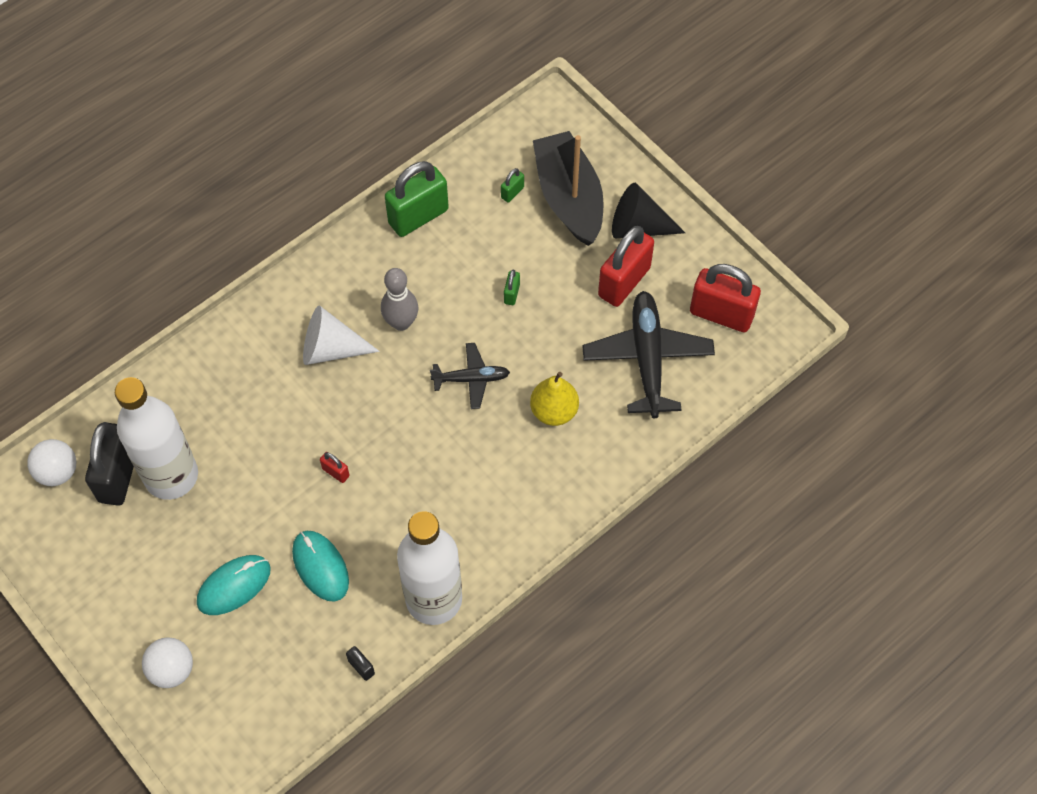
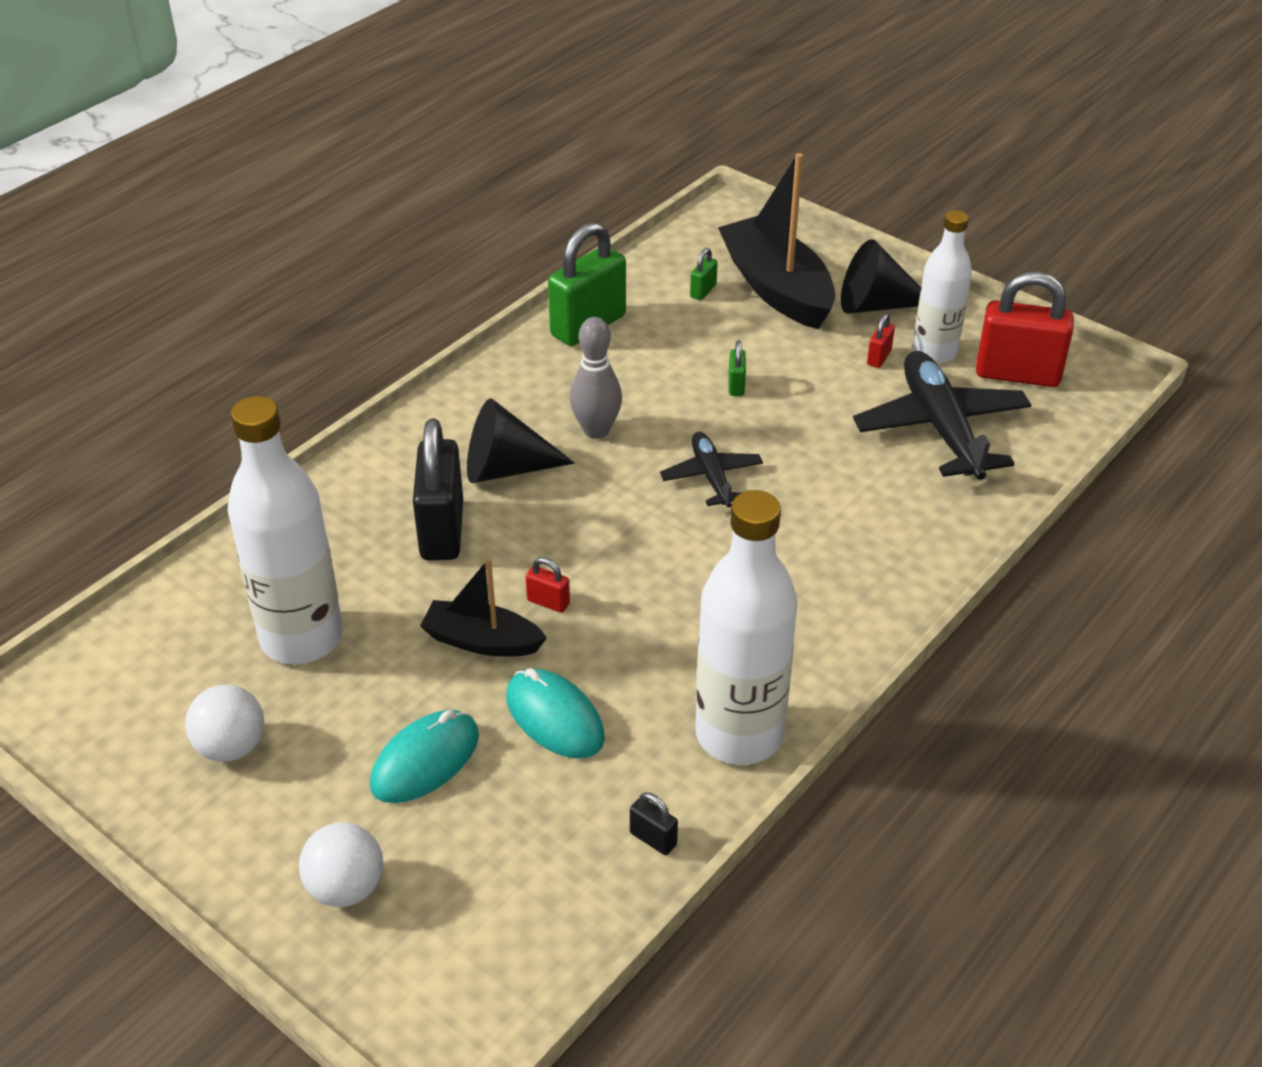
camera: 10 degrees left, 20 degrees down
white ball [27,439,76,486] -> white ball moved to [185,685,265,762]
black padlock [85,422,134,506] -> black padlock moved to [413,418,463,560]
white cone [303,306,380,365] -> black cone [467,398,575,483]
black plane [430,343,510,409] -> black plane turned 90 degrees counterclockwise [660,432,763,507]
yellow pear [530,372,579,426] -> none
red padlock [598,226,654,307] -> red padlock [867,313,895,368], size x0.43
none -> black boat [420,559,547,657]
none -> white bottle [913,210,972,364]

